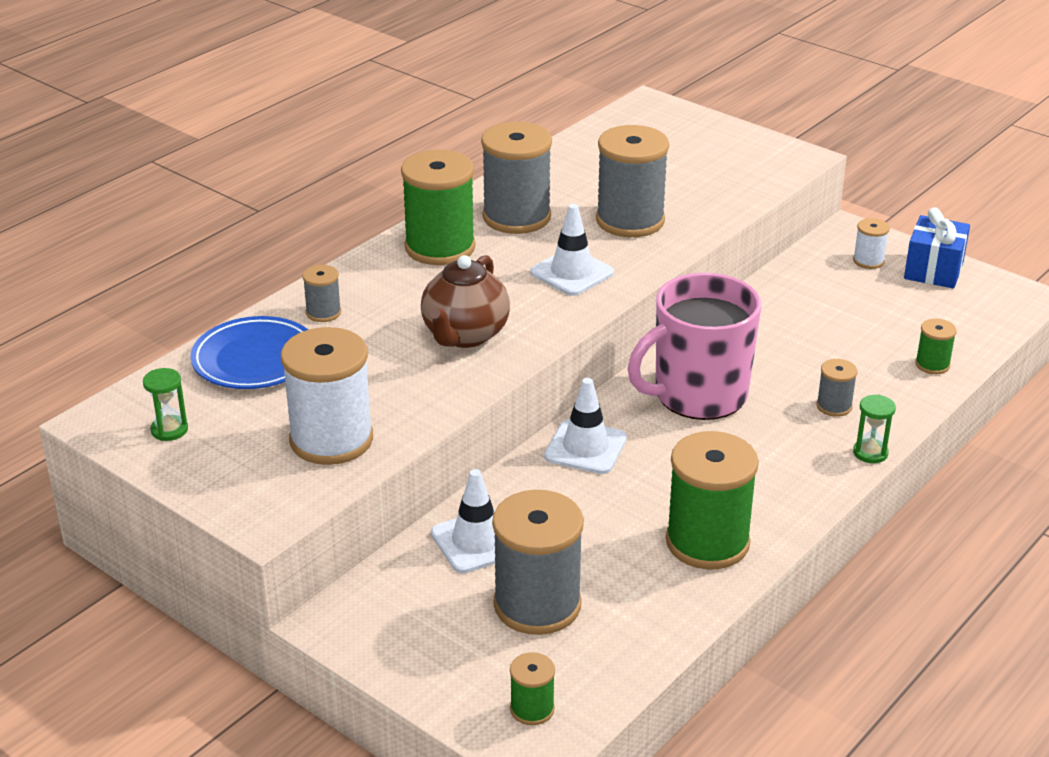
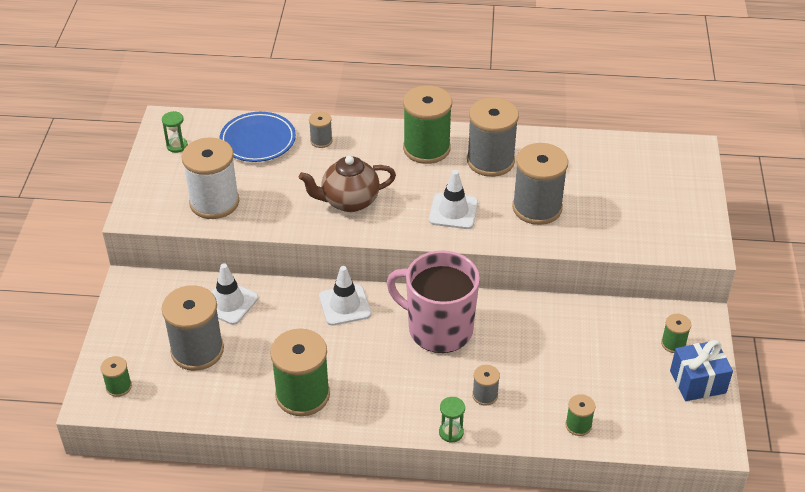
camera: 55 degrees right, 10 degrees up
white spool [853,218,890,269] -> green spool [661,314,691,353]

